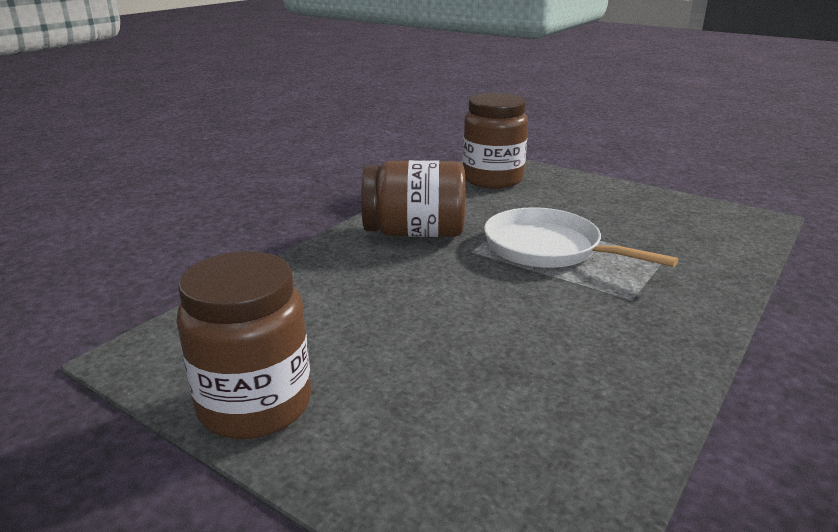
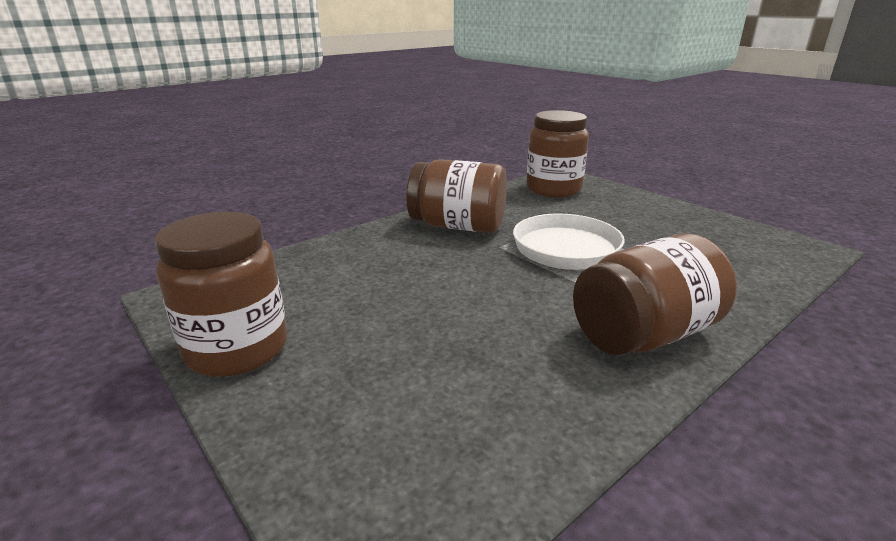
camera: 15 degrees right, 0 degrees up
none -> brown jar [573,233,737,355]

